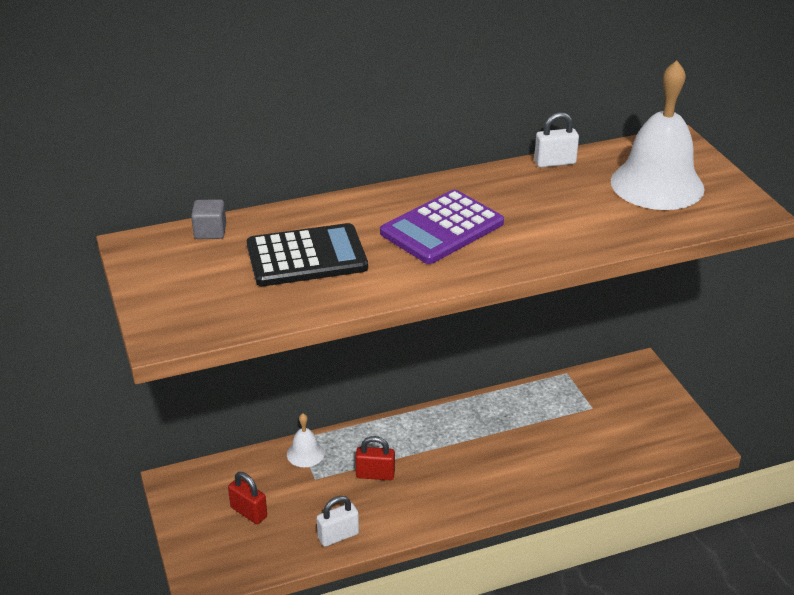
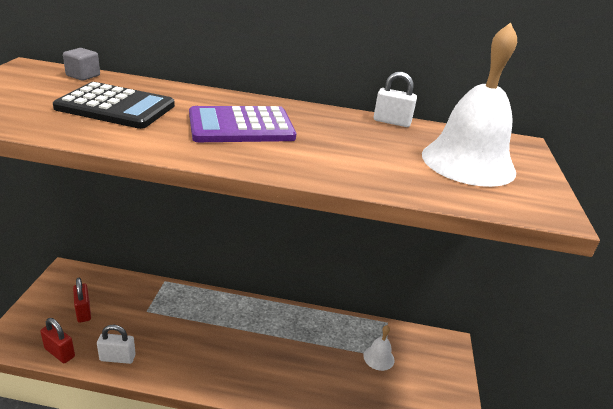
camera: 25 degrees right, 5 degrees down
white bell [287,413,324,467] -> white bell moved to [363,325,394,371]
red padlock [355,436,395,480] -> red padlock moved to [40,318,75,363]

